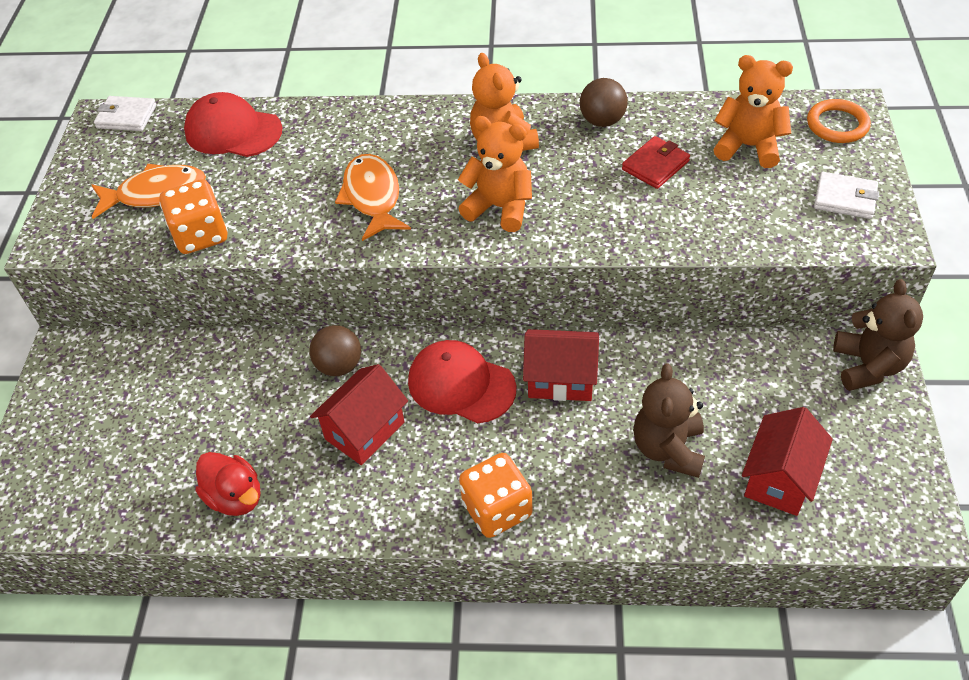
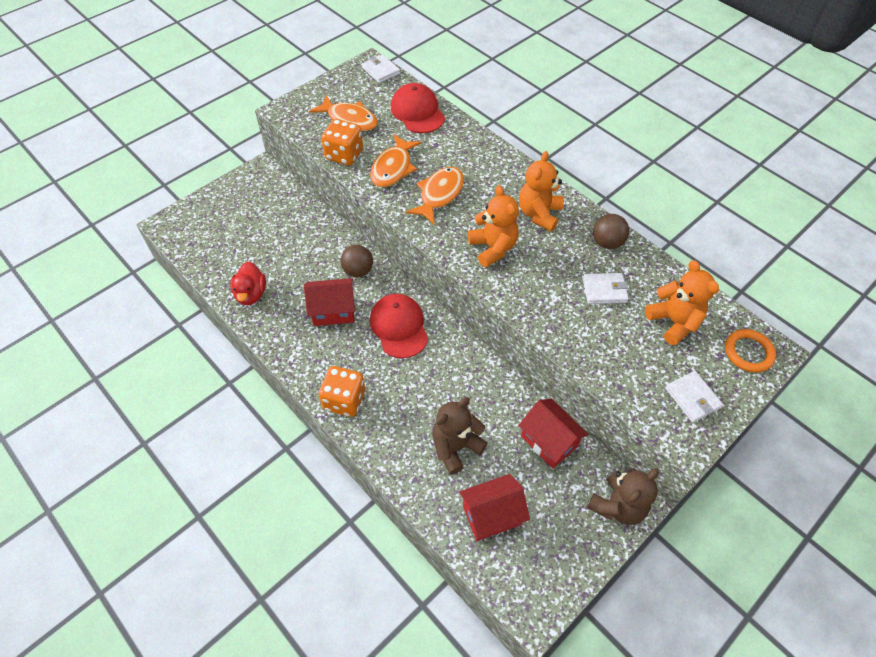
camera: 40 degrees right, 5 degrees up
red house [523,329,599,401] -> red house moved to [518,398,589,468]
red wallet [622,136,690,189] -> white wallet [583,273,629,304]
none -> orange fish [370,134,422,187]

